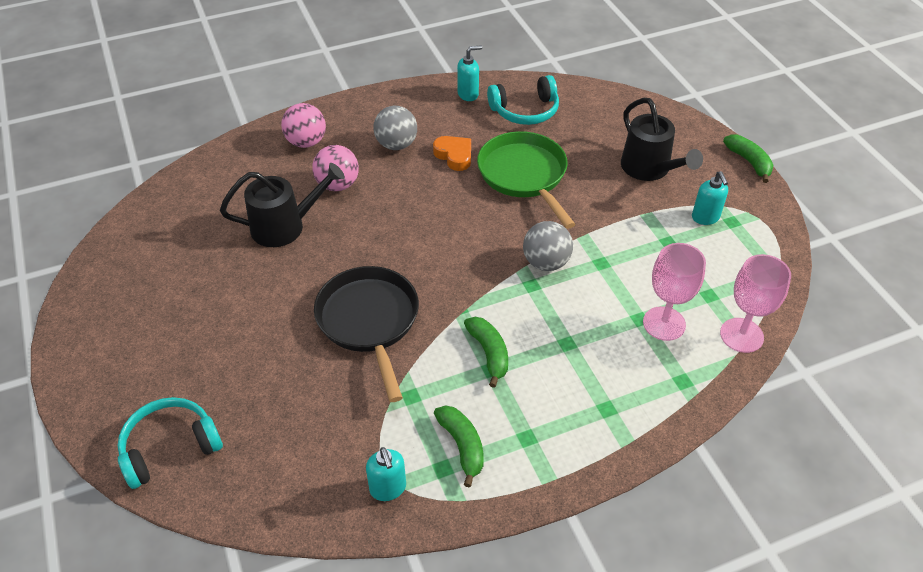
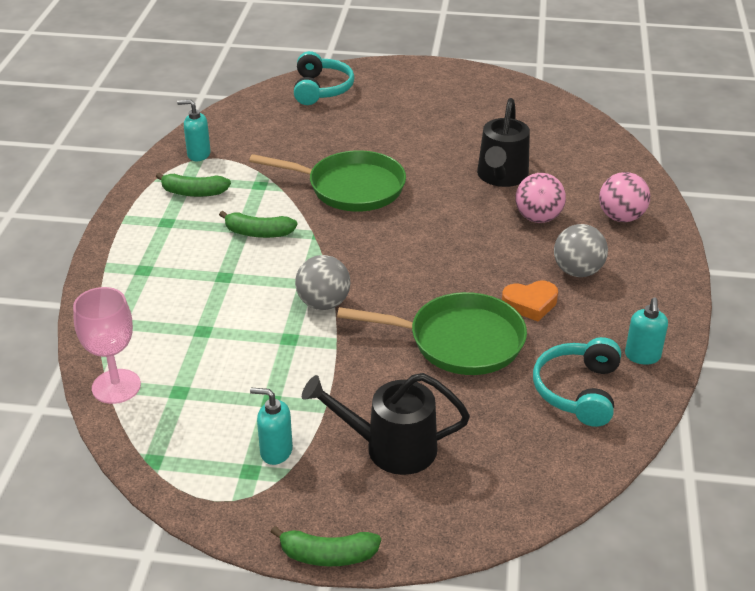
camera: 120 degrees right, 10 degrees down
black pan [314,266,419,402] -> green pan [249,150,406,212]
pink goblet [643,243,706,341] -> none

